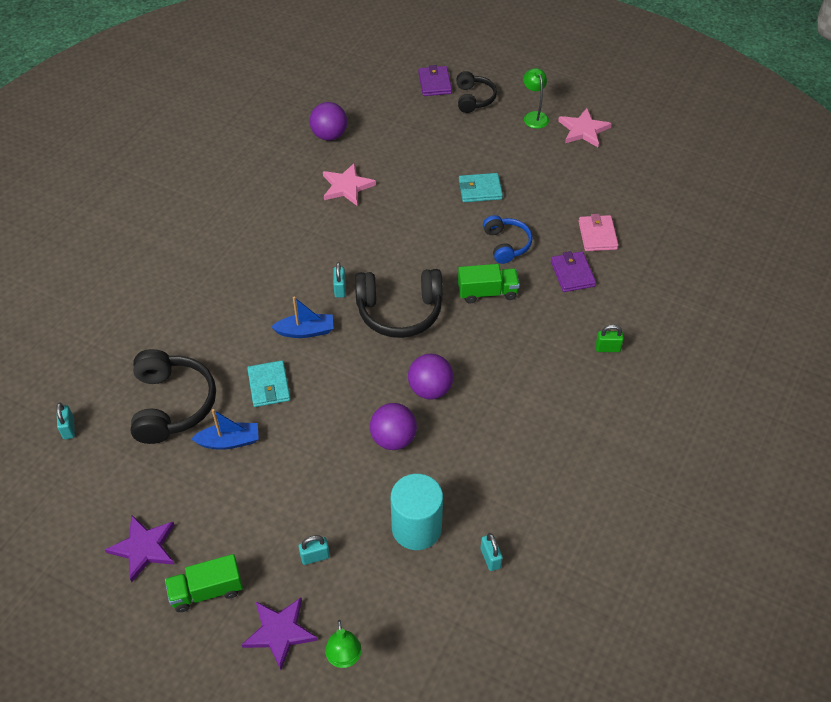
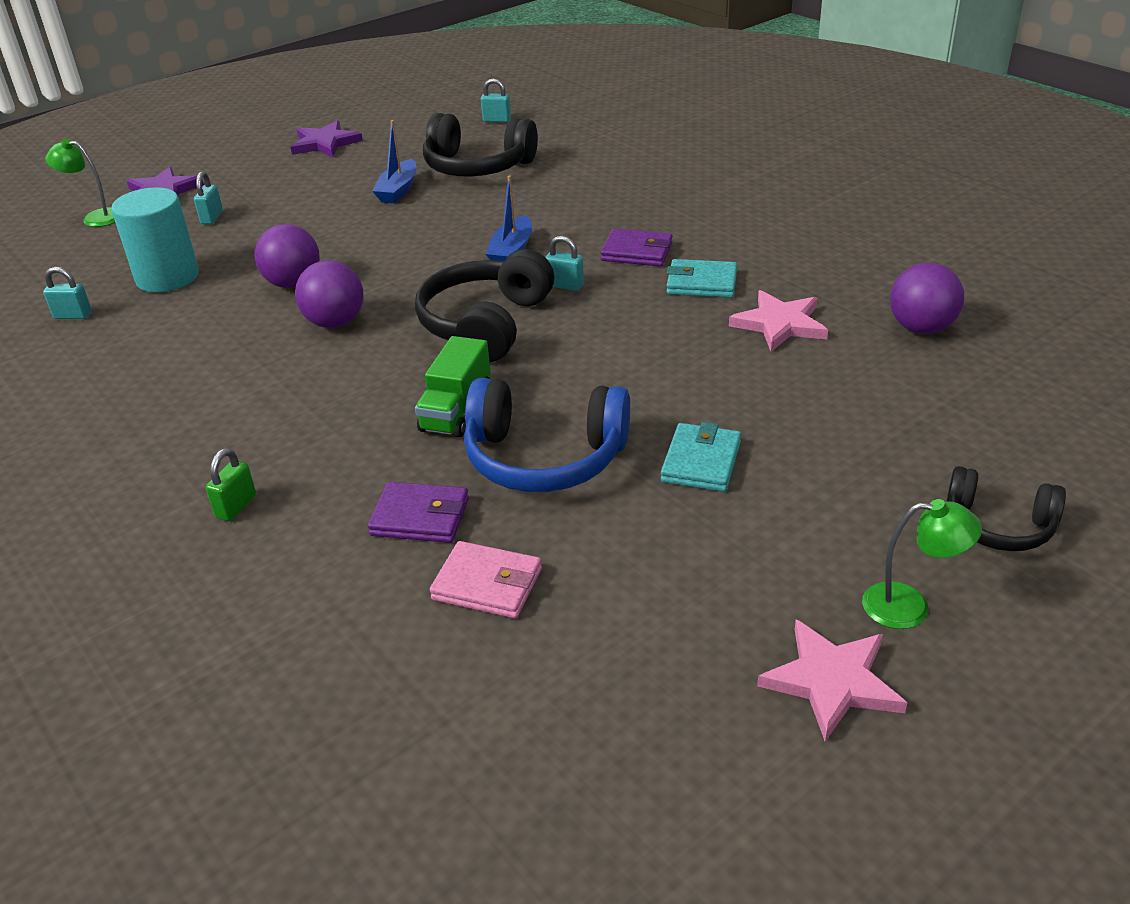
camera: 115 degrees right, 15 degrees down
green truck [165,554,243,612] -> none
turquoise wallet [247,360,290,407] -> turquoise wallet moved to [666,259,737,298]
purple wallet [418,65,452,96] -> purple wallet moved to [601,228,673,266]
blue headphones [483,215,533,264] -> blue headphones [464,378,630,492], size x1.65

